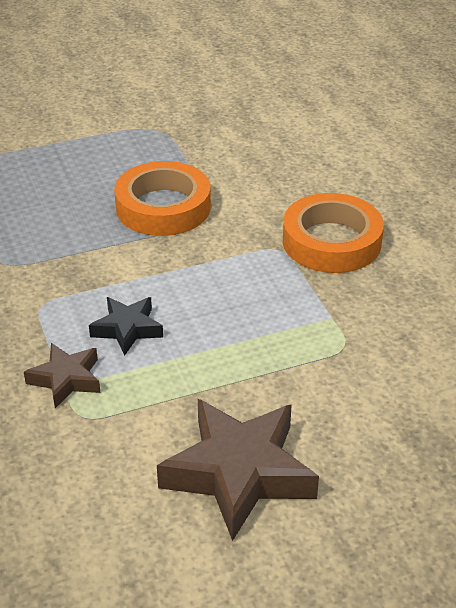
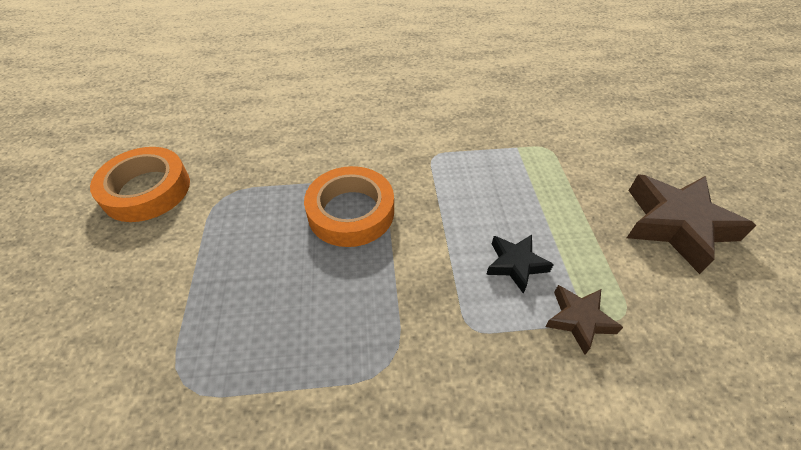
camera: 75 degrees left, 10 degrees up
orange tape [283,193,384,273] -> orange tape moved to [90,147,190,222]

